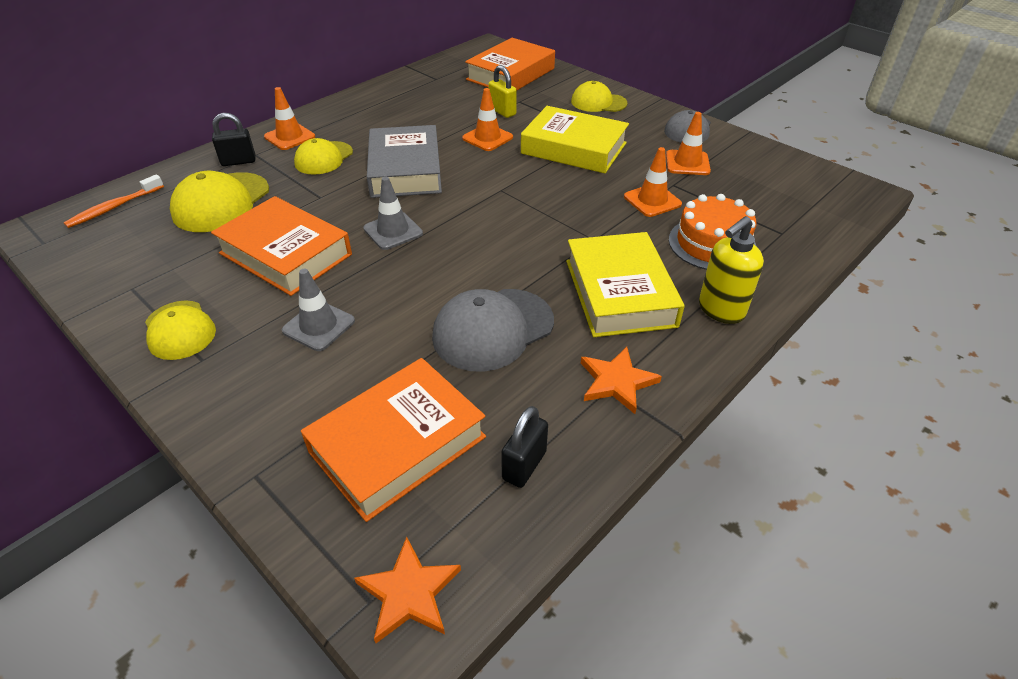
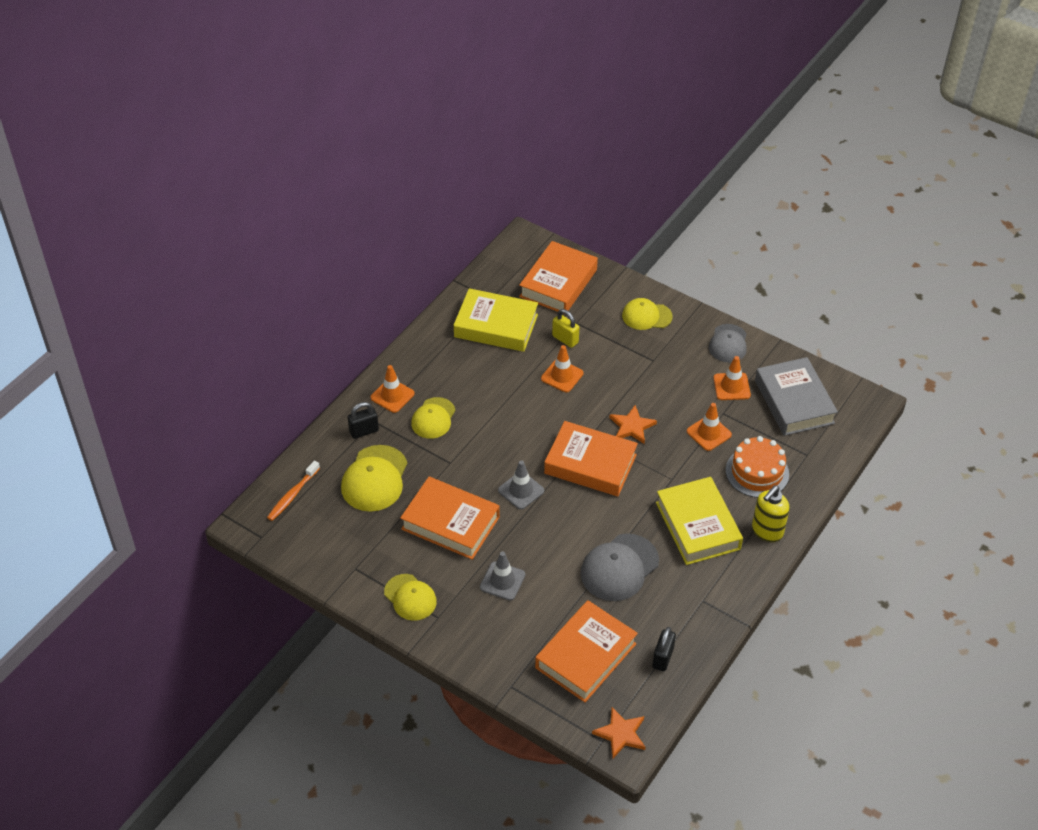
camera: 10 degrees left, 5 degrees up
grey book [367,125,442,198] -> grey book moved to [755,357,838,436]
yellow book [521,106,629,173] -> yellow book moved to [454,288,538,352]
orange star [581,347,662,414] -> orange star moved to [609,405,657,444]
none -> orange book [544,421,638,496]

